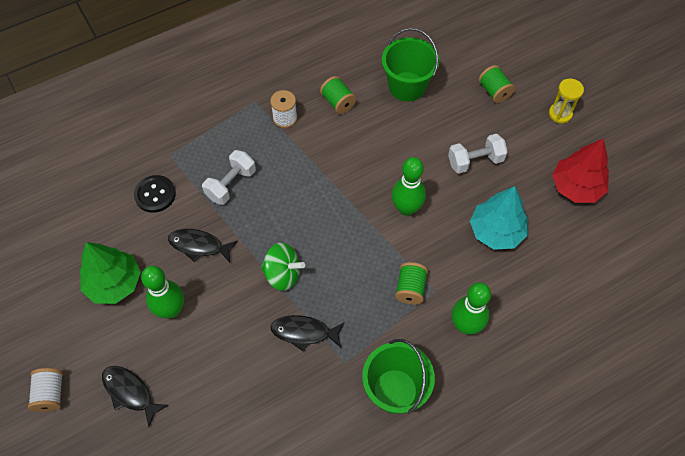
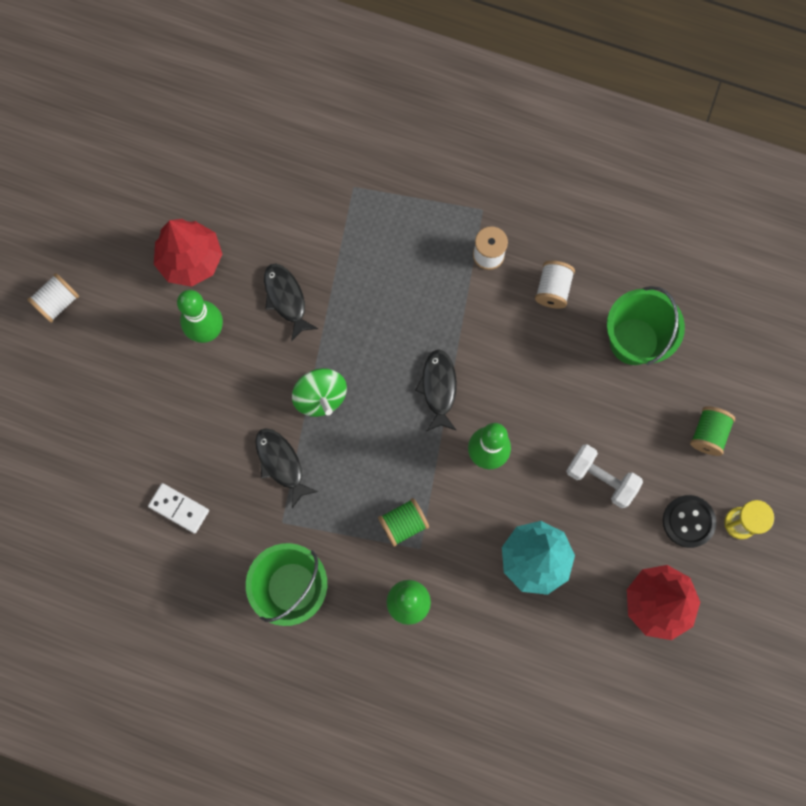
camera: 50 degrees right, 15 degrees up
green tree [80,242,141,304] -> red tree [154,219,222,287]
black fish [102,366,168,427] -> black fish moved to [415,349,457,431]
black button [134,175,176,213] -> black button moved to [663,495,716,548]
white dumbbell [202,150,256,205] -> none
green spool [320,76,356,114] -> white spool [535,261,575,309]
none -> white domino [148,483,209,534]

